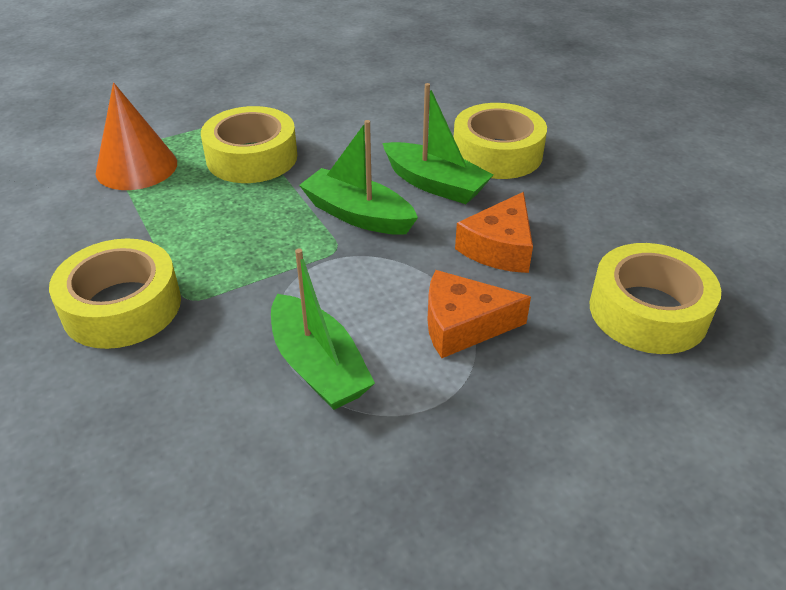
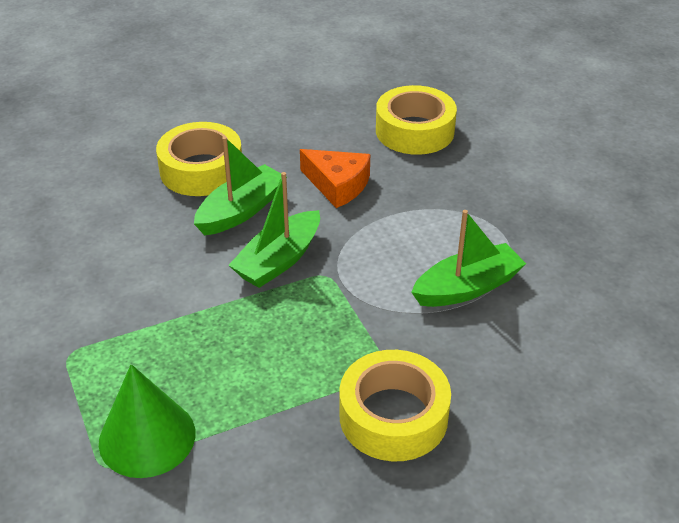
camera: 85 degrees left, 0 degrees up
orange cone [95,82,177,190] -> green cone [99,364,196,478]
yellow tape [201,106,297,183] -> none
orange cheese [428,270,531,358] -> none

